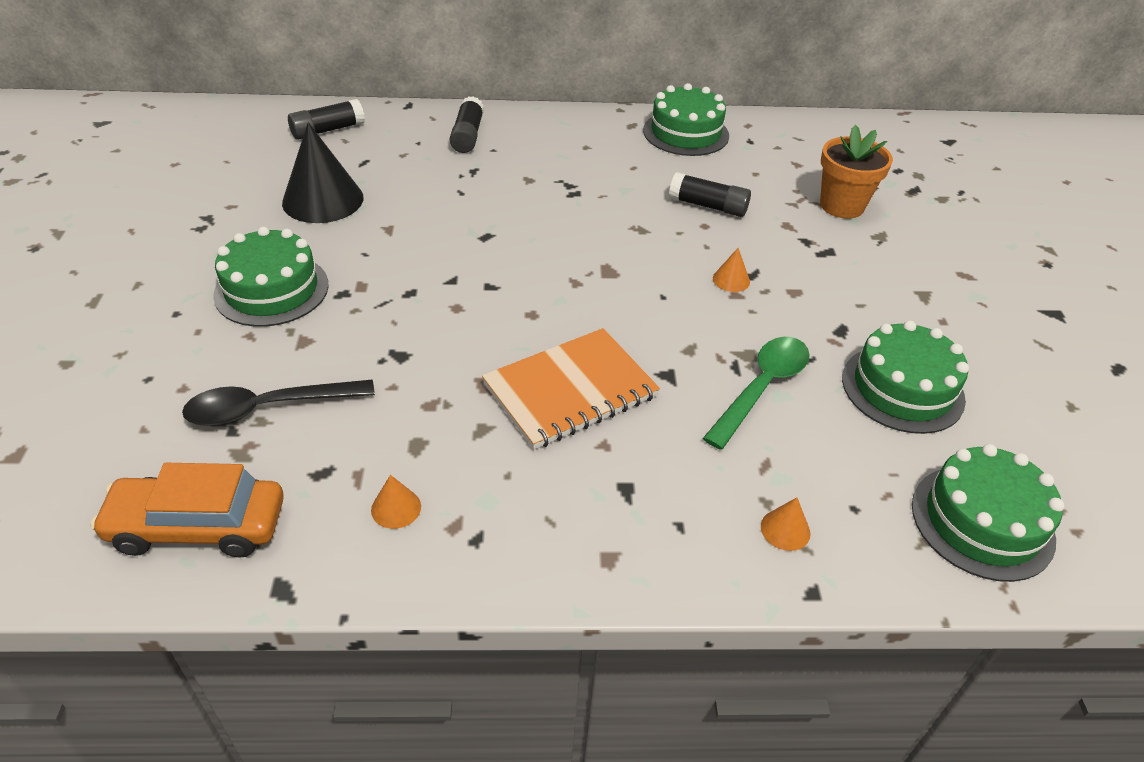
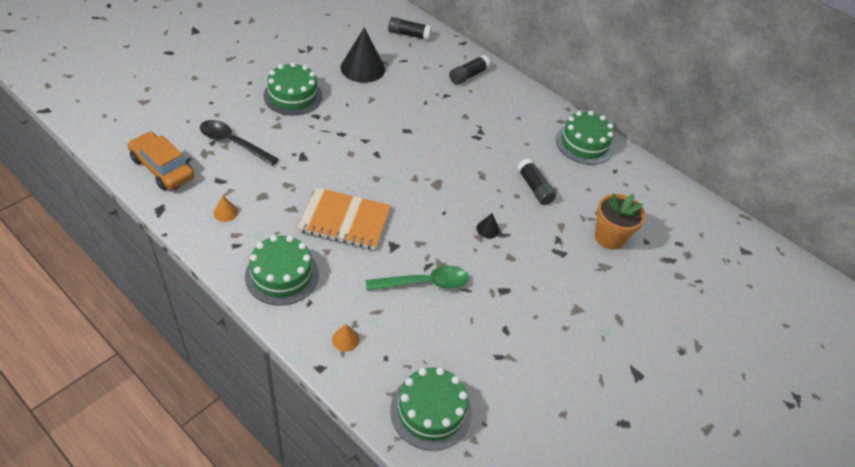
camera: 40 degrees right, 5 degrees up
orange cone [713,248,750,292] -> black cone [476,213,500,238]
green cake [842,321,969,434] -> green cake moved to [245,235,319,306]

